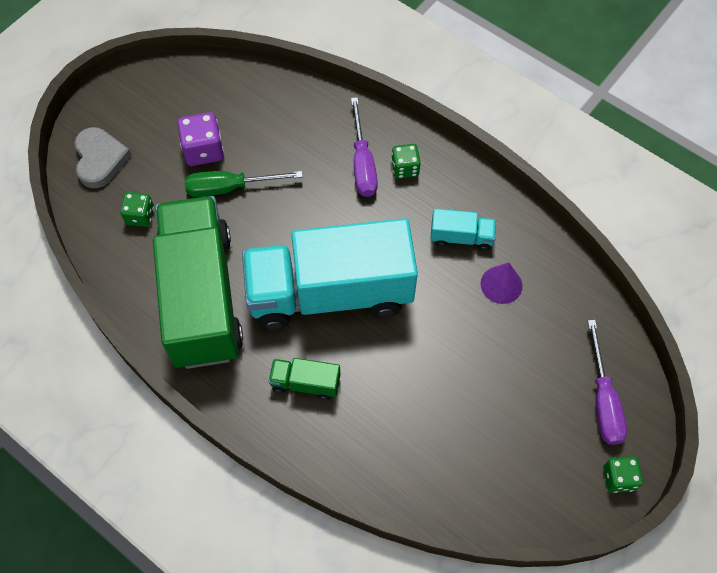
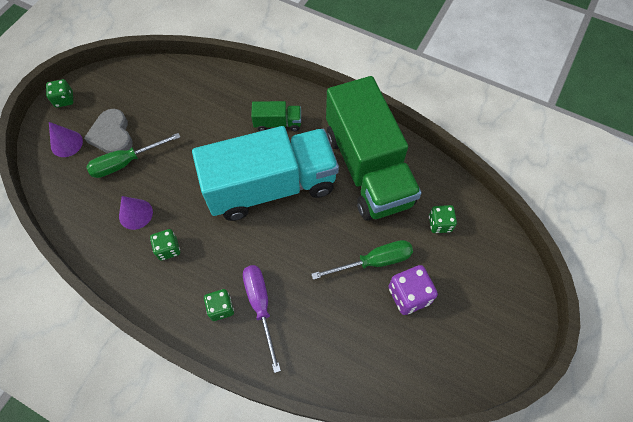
camera: 170 degrees right, 0 degrees up
grey heart [74,127,132,188] -> grey heart moved to [84,109,133,153]
turquoise truck [430,209,496,251] -> green dice [150,229,180,261]
purple screwdriver [588,320,627,445] -> purple cone [49,122,83,157]
none -> green screwdriver [87,133,180,178]

